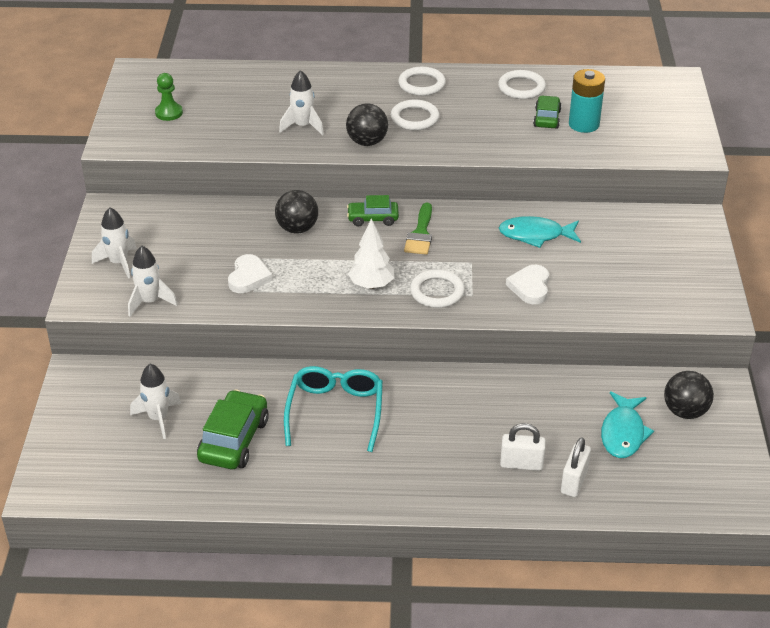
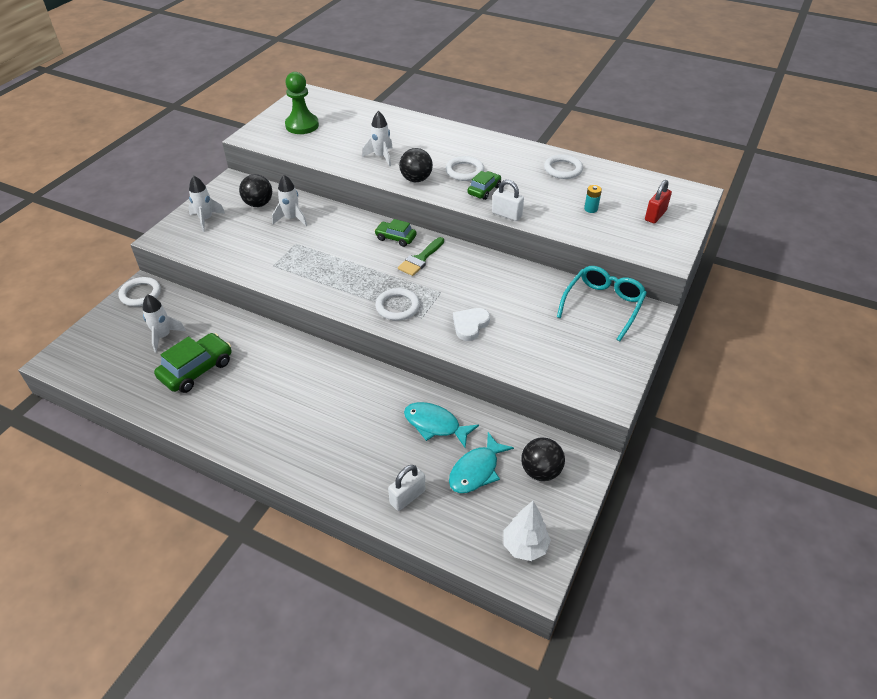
camera: 25 degrees right, 5 degrees up
white rocket [128,246,178,317] -> white rocket moved to [272,175,307,226]
green pawn [155,73,183,121] -> green pawn [285,72,319,134], size x1.65
white heart [228,254,273,293] -> none
black ball [275,190,318,233] -> black ball moved to [239,174,272,207]
turquoise glasses [284,366,383,452] -> turquoise glasses moved to [557,266,647,341]
white tree [348,219,394,289] -> white tree moved to [503,501,551,561]
white ring [398,67,446,96] -> white ring moved to [118,277,161,306]
turquoise fish [499,216,581,248] -> turquoise fish moved to [404,402,479,448]
white padlock [500,423,546,471] -> white padlock moved to [492,180,524,221]
green car [533,95,562,129] -> green car moved to [467,171,501,200]
turquoise battery [569,69,605,133] -> turquoise battery [584,185,602,213], size x0.52
none -> red padlock [645,180,672,224]

